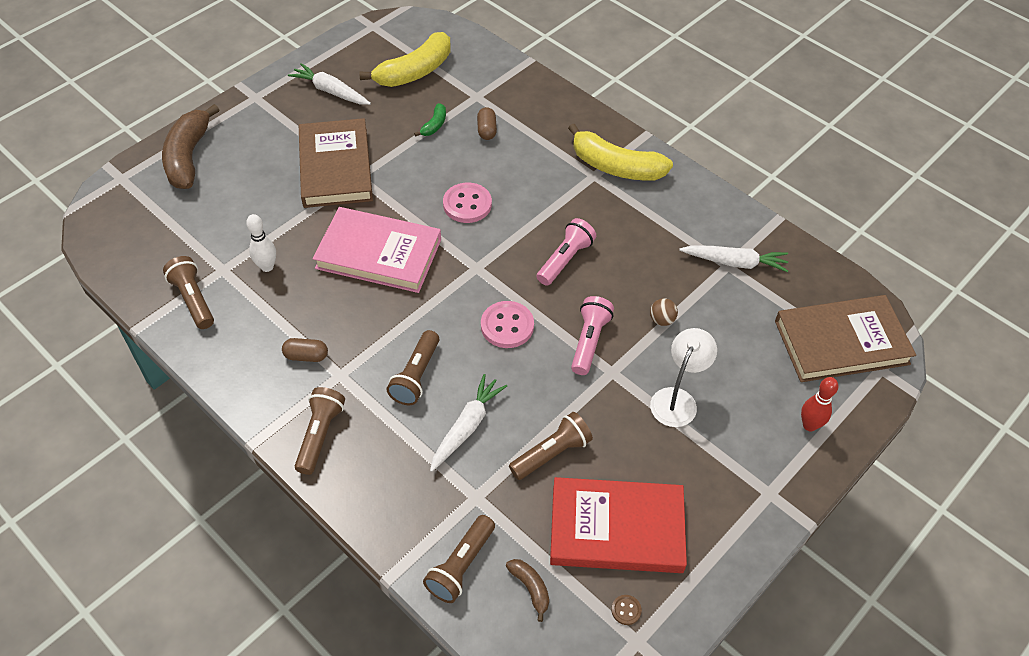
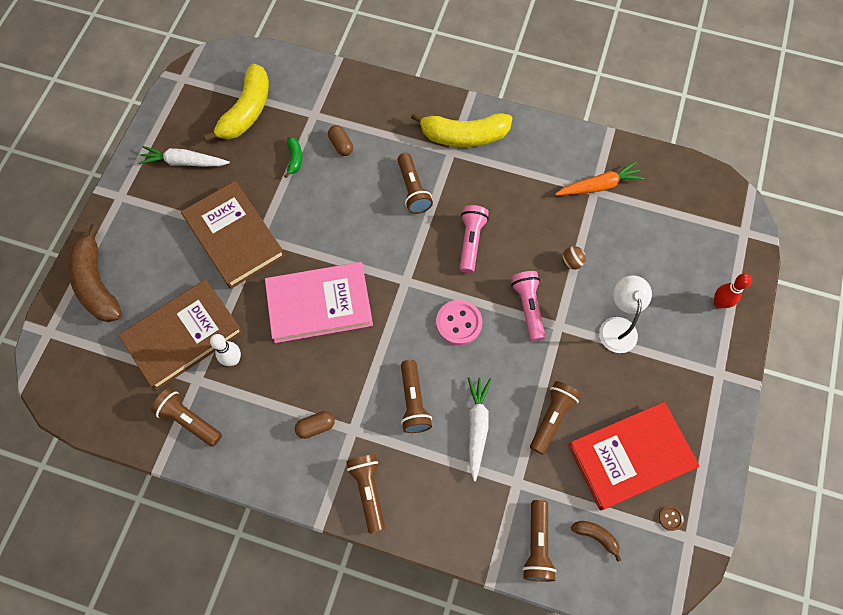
camera: 25 degrees left, 15 degrees up
pink button [443,183,492,223] -> none
white carrot [679,245,788,272] -> orange carrot [555,161,644,195]
brown book [775,295,916,382] -> brown book moved to [119,279,243,390]
none -> brown flashlight [397,153,433,214]

